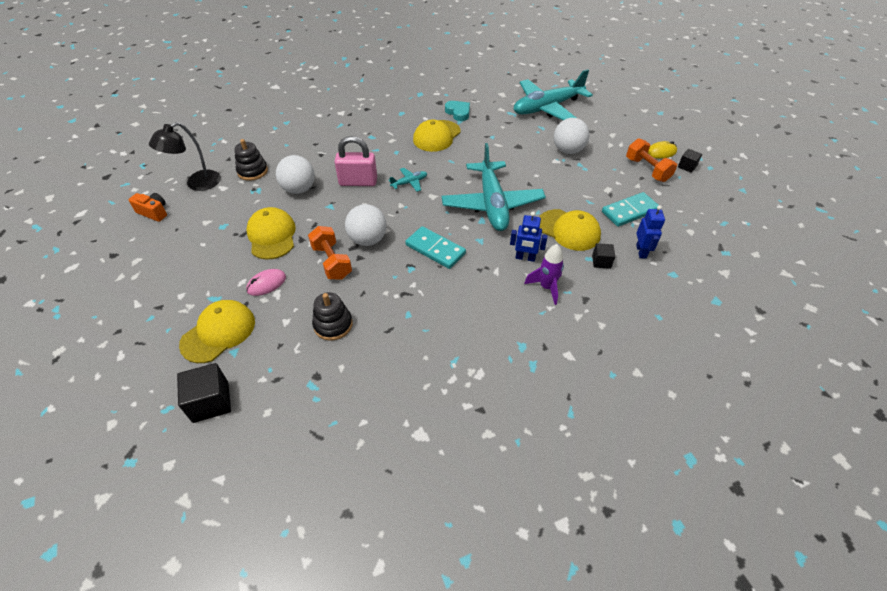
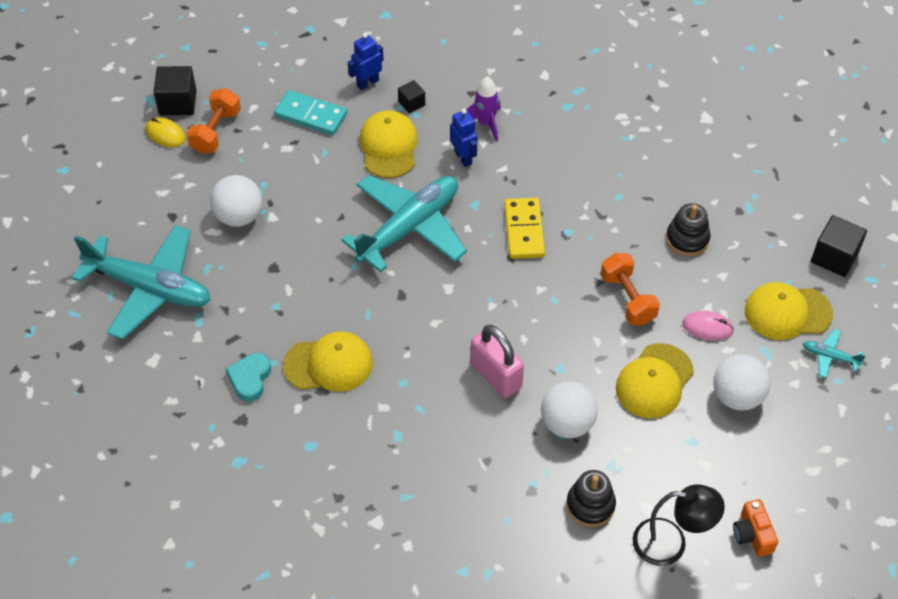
camera: 130 degrees left, 5 degrees up
orange dumbbell [308,226,352,280] -> orange dumbbell turned 45 degrees counterclockwise [601,253,660,325]
white ball [345,204,387,246] -> white ball moved to [713,354,771,411]
turquoise plane [389,168,427,192] -> turquoise plane moved to [803,329,866,378]
turquoise domino [405,226,466,269] -> yellow domino [504,198,545,259]
black cube [678,149,702,173] -> black cube [154,66,197,115], size x1.74

